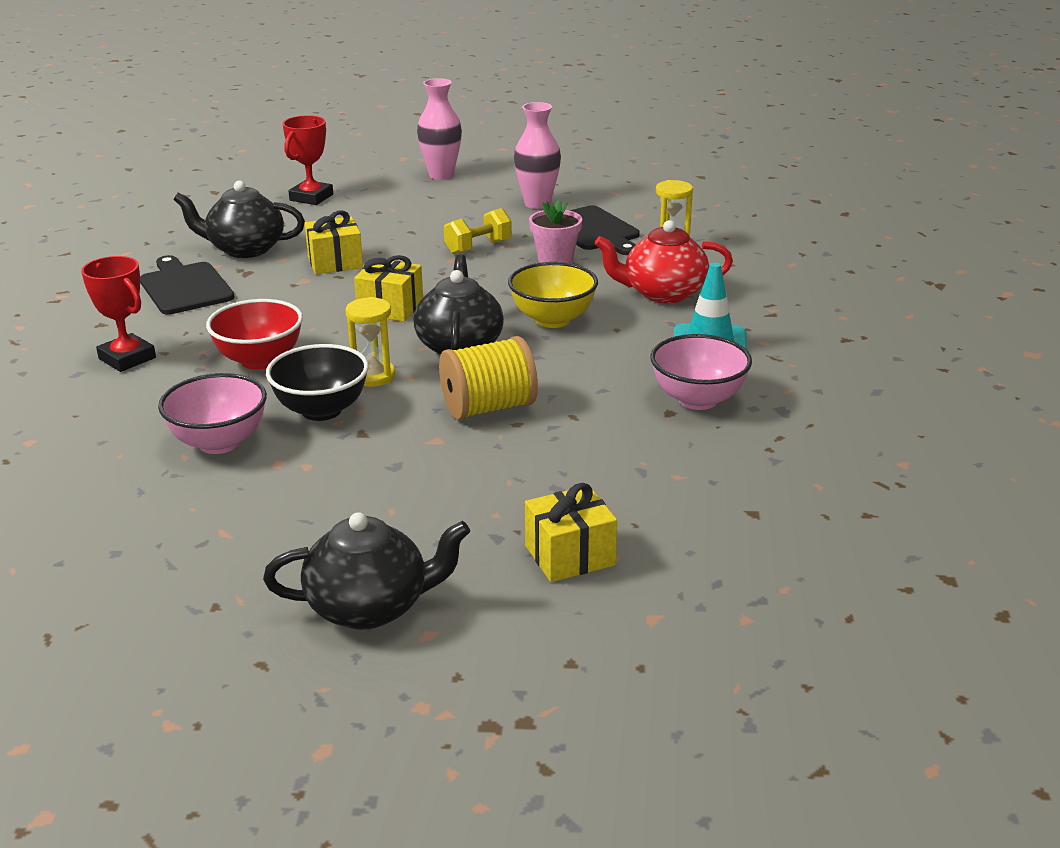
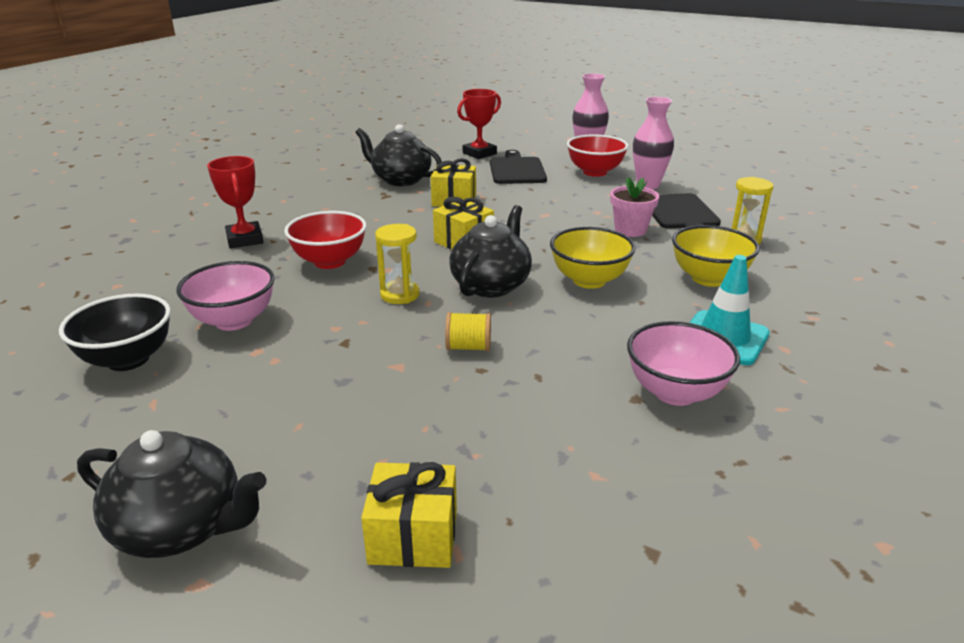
camera: 25 degrees right, 0 degrees up
black cutting board [140,255,235,314] -> black cutting board moved to [490,150,547,184]
black bowl [266,344,369,421] -> black bowl moved to [59,293,171,371]
yellow spool [439,336,538,420] -> yellow spool [445,312,491,351], size x0.56
yellow dumbbell [444,208,512,254] -> none
red teapot [595,220,733,303] -> yellow bowl [672,225,760,287]
none -> red bowl [567,135,628,177]

